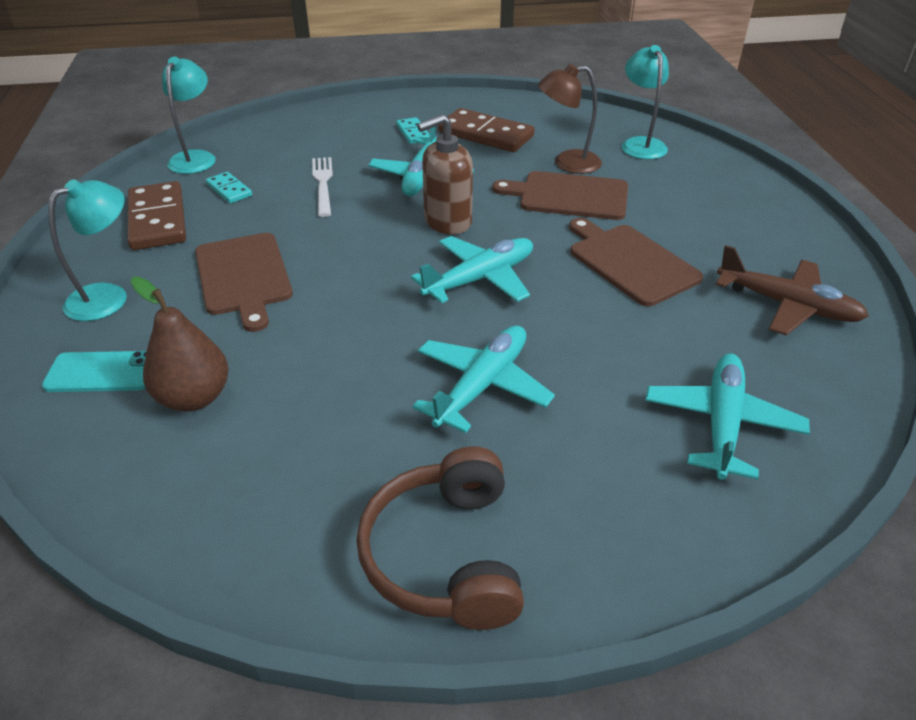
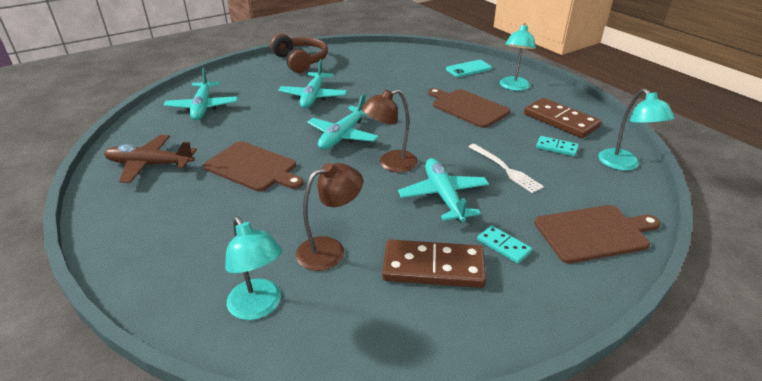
camera: 155 degrees right, 5 degrees down
brown pear [131,277,229,412] -> none
brown soap dispenser [417,114,473,235] -> brown lamp [361,89,418,172]
brown cutting board [492,171,628,220] -> brown cutting board moved to [534,205,661,264]

